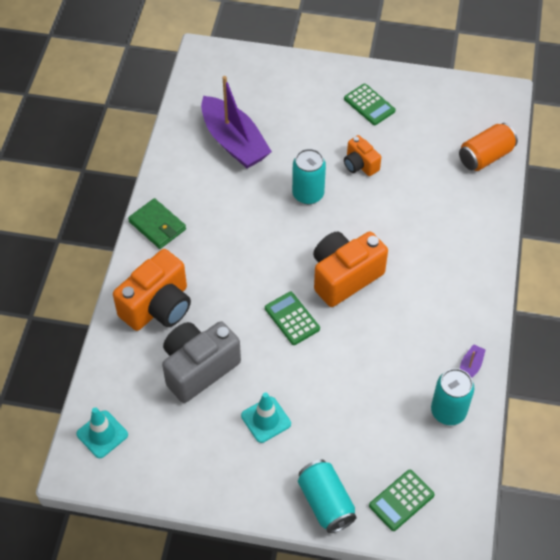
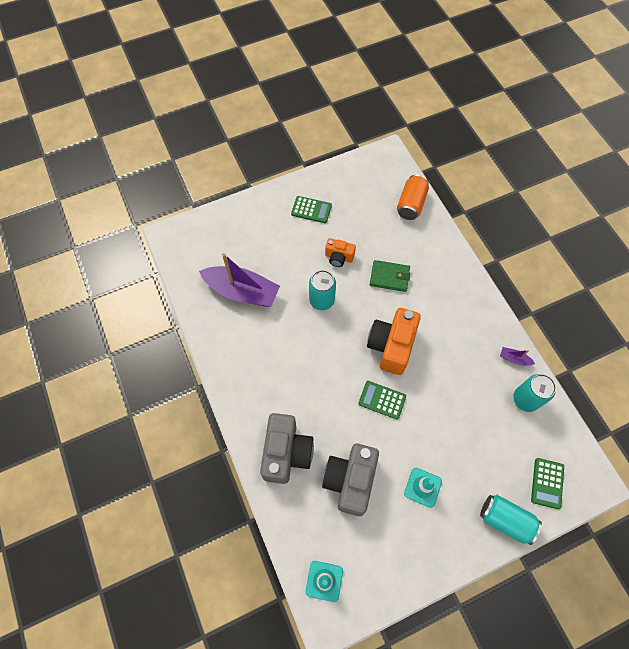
camera: 35 degrees left, 10 degrees up
orange camera [113,249,191,331] -> grey camera [260,413,314,484]
green wallet [128,198,186,249] -> green wallet moved to [370,260,410,292]
purple boat [460,344,485,378] -> purple boat turned 60 degrees counterclockwise [500,347,535,366]

